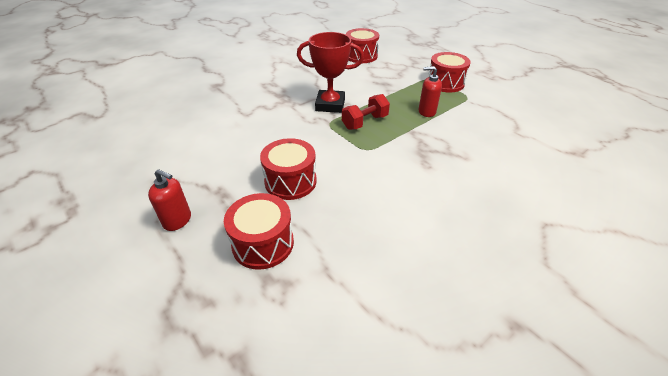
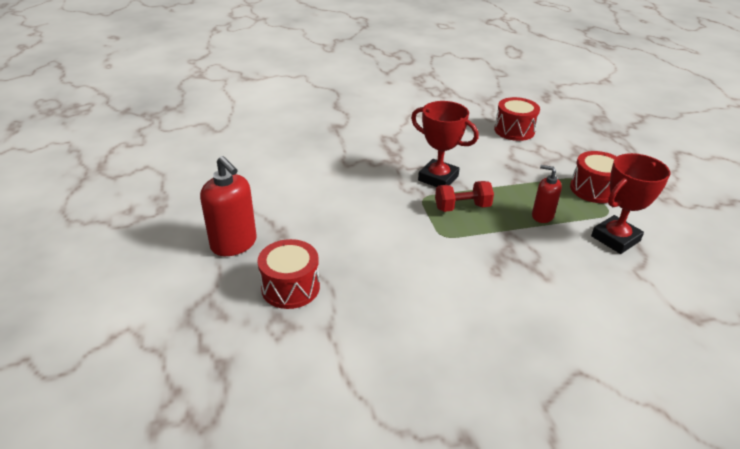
camera: 25 degrees right, 5 degrees down
red soap dispenser [148,169,191,231] -> red soap dispenser [200,156,257,256], size x1.67
red drum [260,138,317,200] -> none
none -> red trophy [591,153,671,254]

